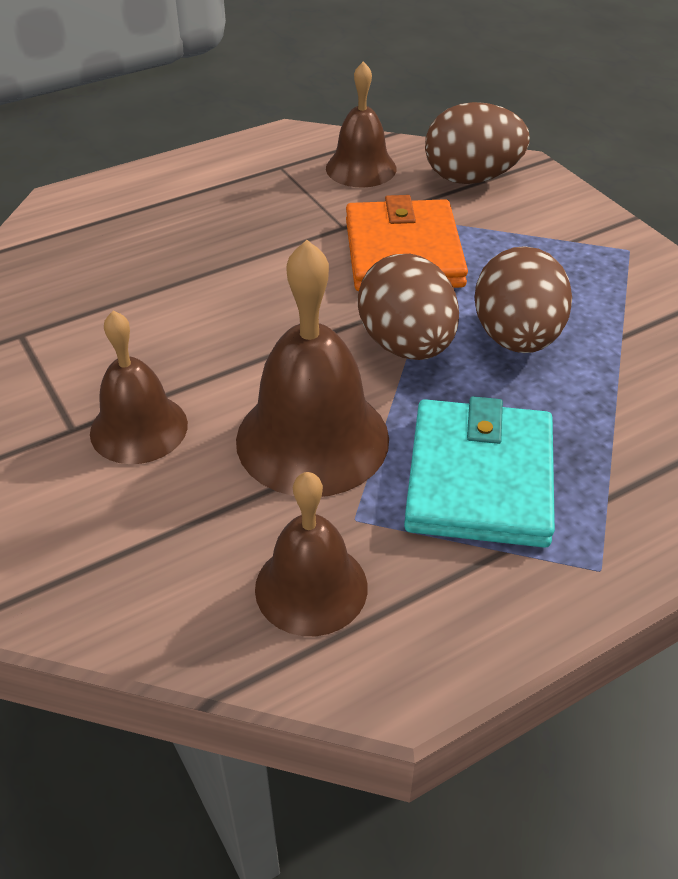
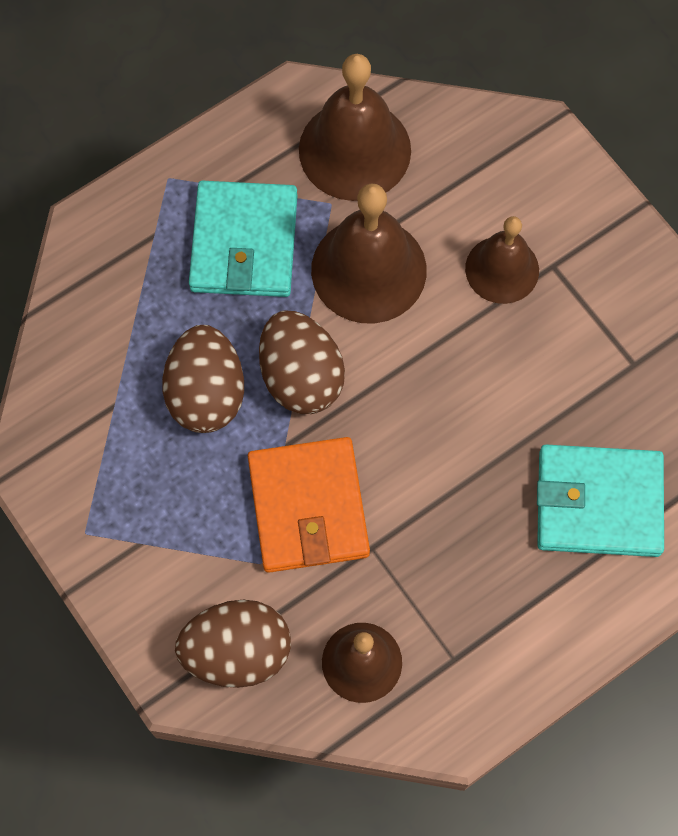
camera: 175 degrees right, 25 degrees up
brown bell [255,472,368,636] -> brown bell [299,54,411,201], size x1.56
none -> turquoise wallet [537,445,664,557]

